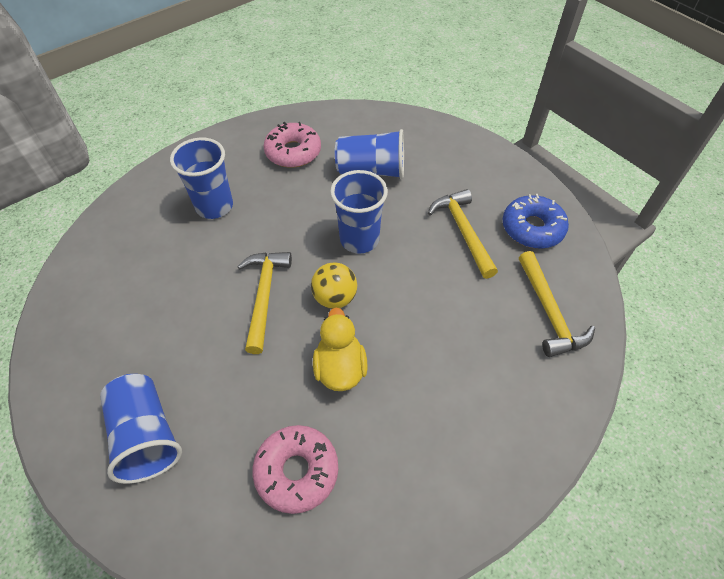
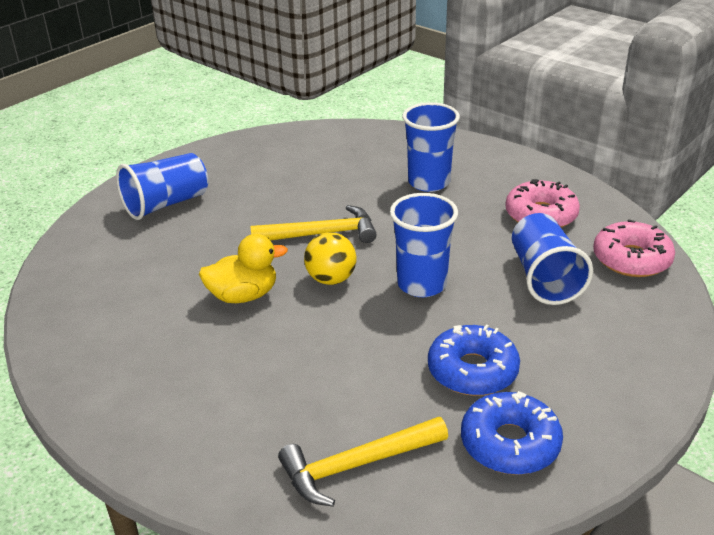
camera: 80 degrees right, 20 degrees down
pink donut [252,425,338,514] -> pink donut moved to [593,219,675,277]
yellow hammer [428,189,498,279] -> blue donut [428,324,520,396]

